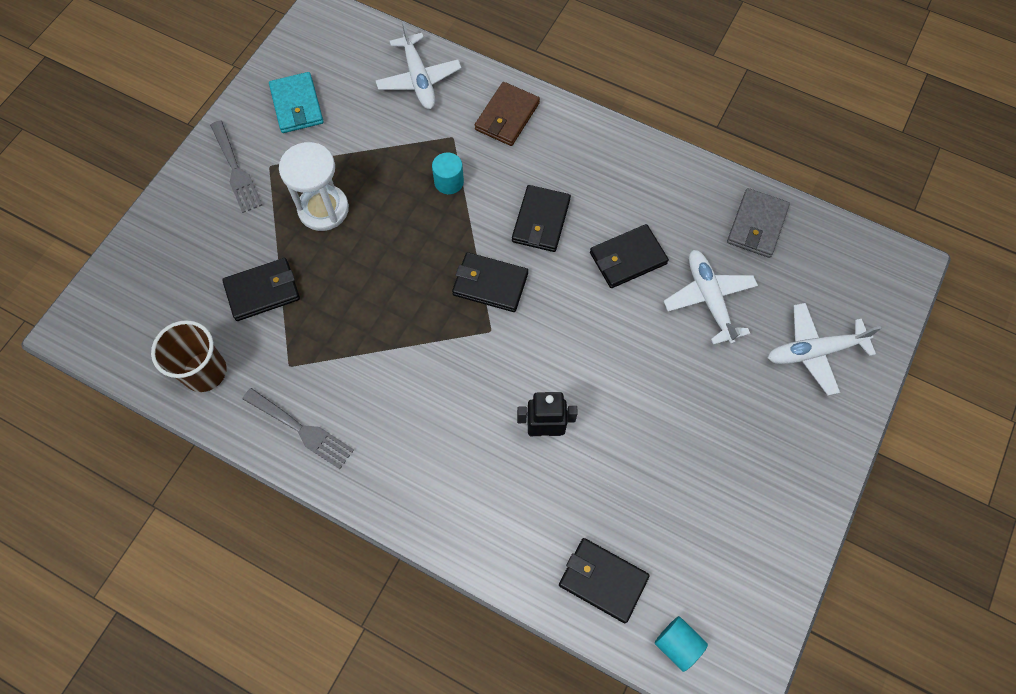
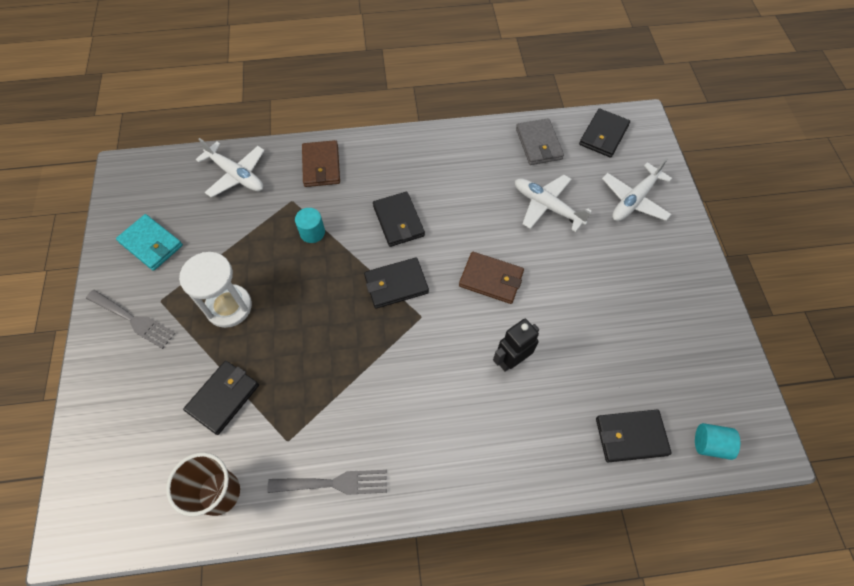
camera: 35 degrees left, 5 degrees down
black wallet [590,224,669,288] -> black wallet moved to [579,108,630,158]
none -> brown wallet [459,252,524,304]

